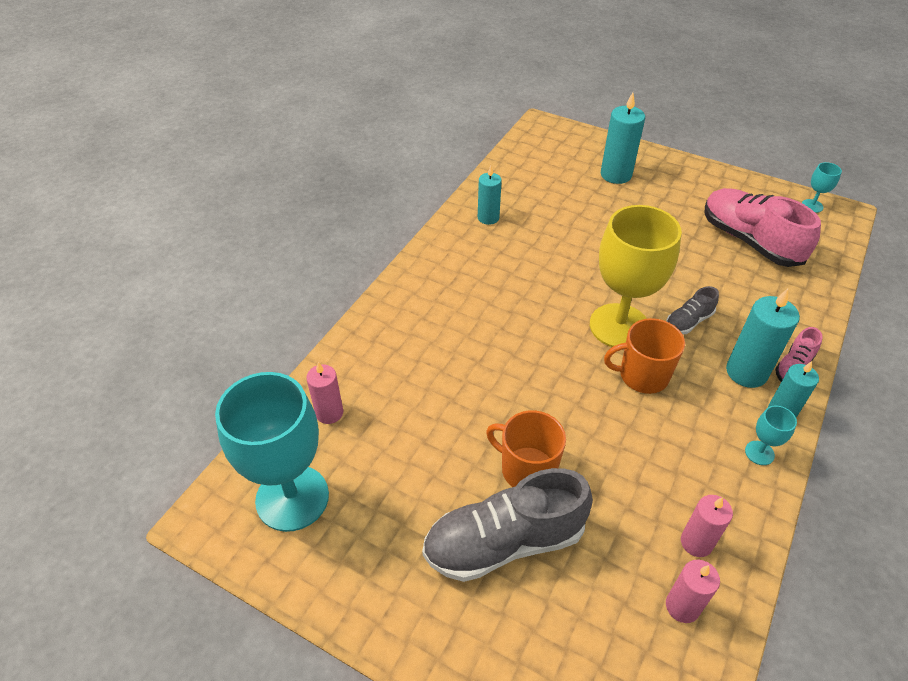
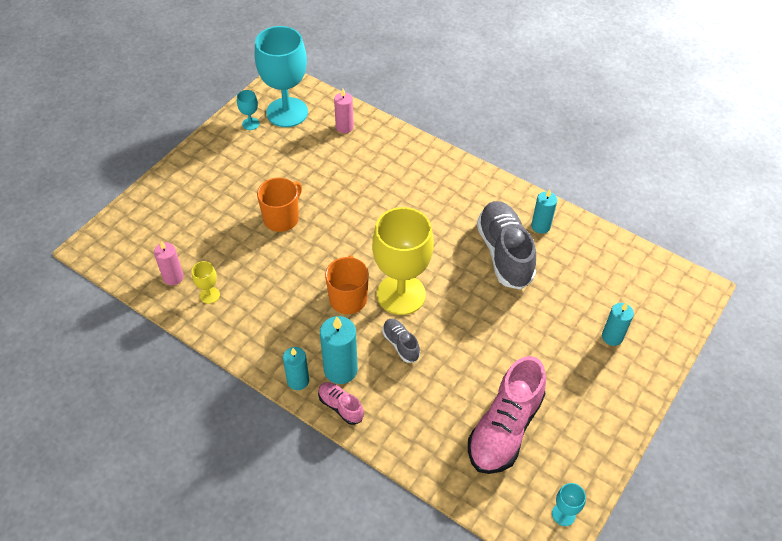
camera: 95 degrees right, 5 degrees up
grey shoe [422,468,593,582] -> grey shoe moved to [477,201,536,290]
turquoise candle [601,93,645,184] -> turquoise candle [602,303,634,346], size x0.65
pink candle [681,495,733,557] -> yellow goblet [192,261,220,304]
pink shoe [704,188,821,267] -> pink shoe turned 150 degrees clockwise [468,356,546,474]
turquoise goblet [745,406,797,465] -> turquoise goblet moved to [237,90,260,130]

